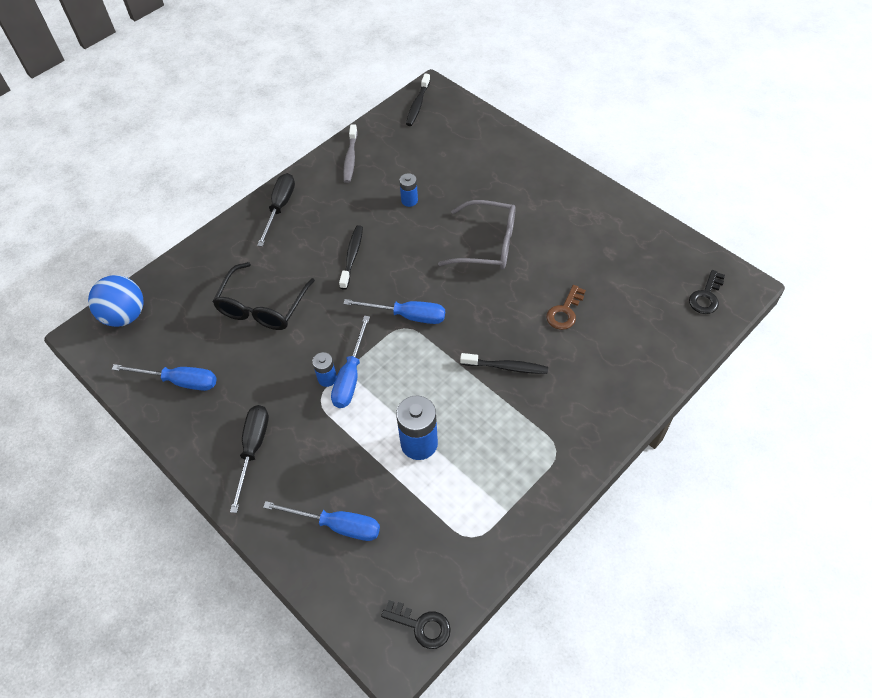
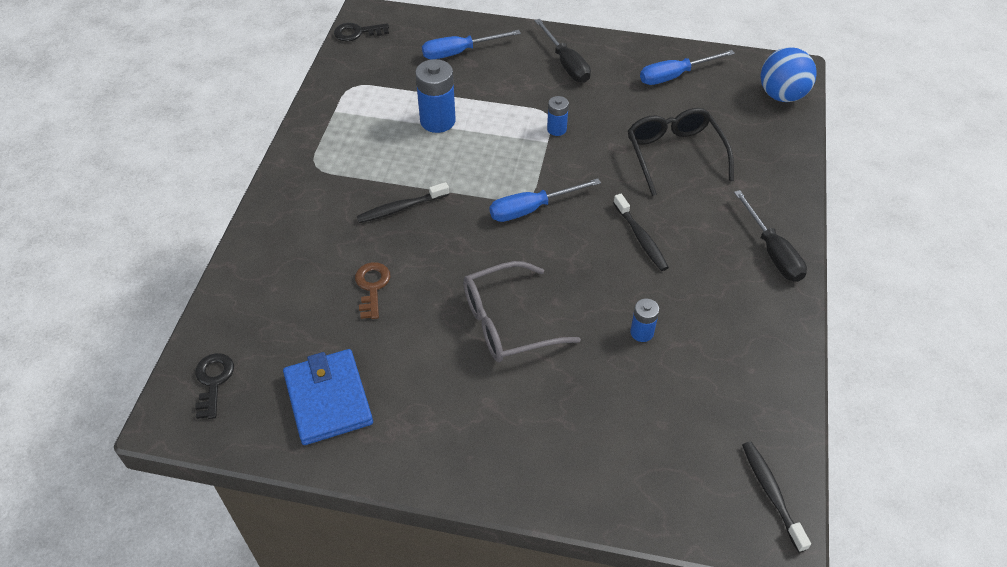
camera: 145 degrees right, 5 degrees down
blue screwdriver [331,315,370,408] -> none
grey toothbrush [343,125,357,183] -> none
none -> blue wallet [283,349,373,445]

